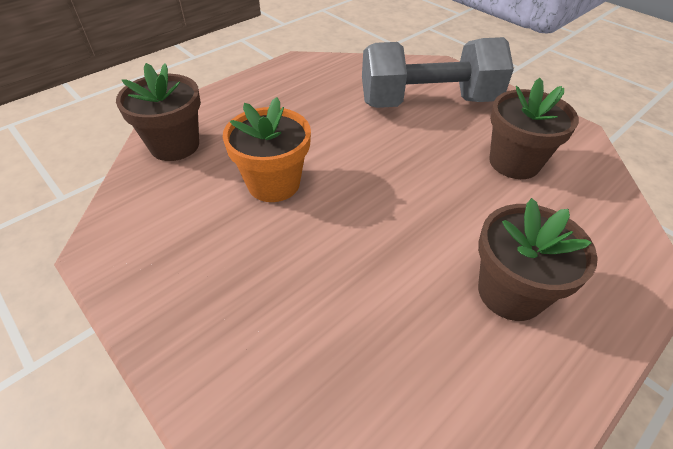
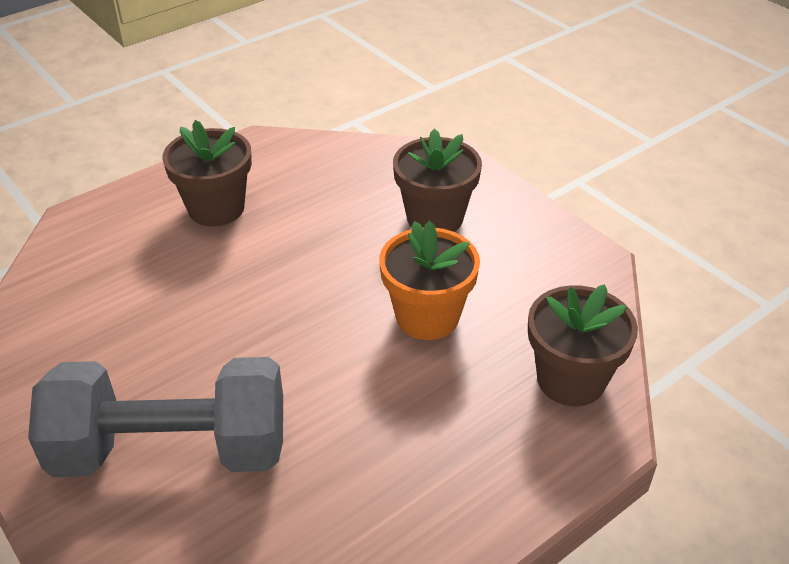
camera: 175 degrees left, 5 degrees down
brown flower pot [489,78,579,179] -> brown flower pot moved to [393,129,482,232]

